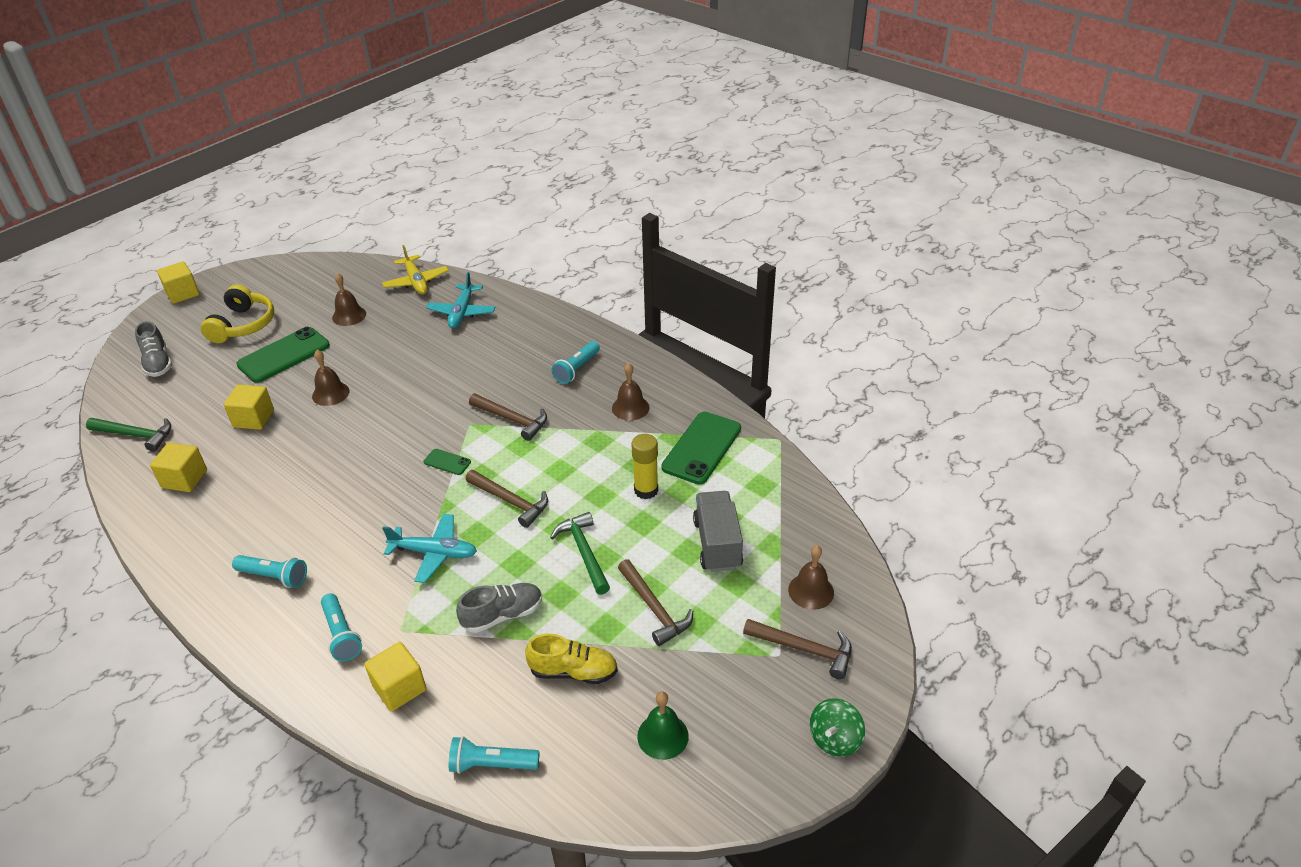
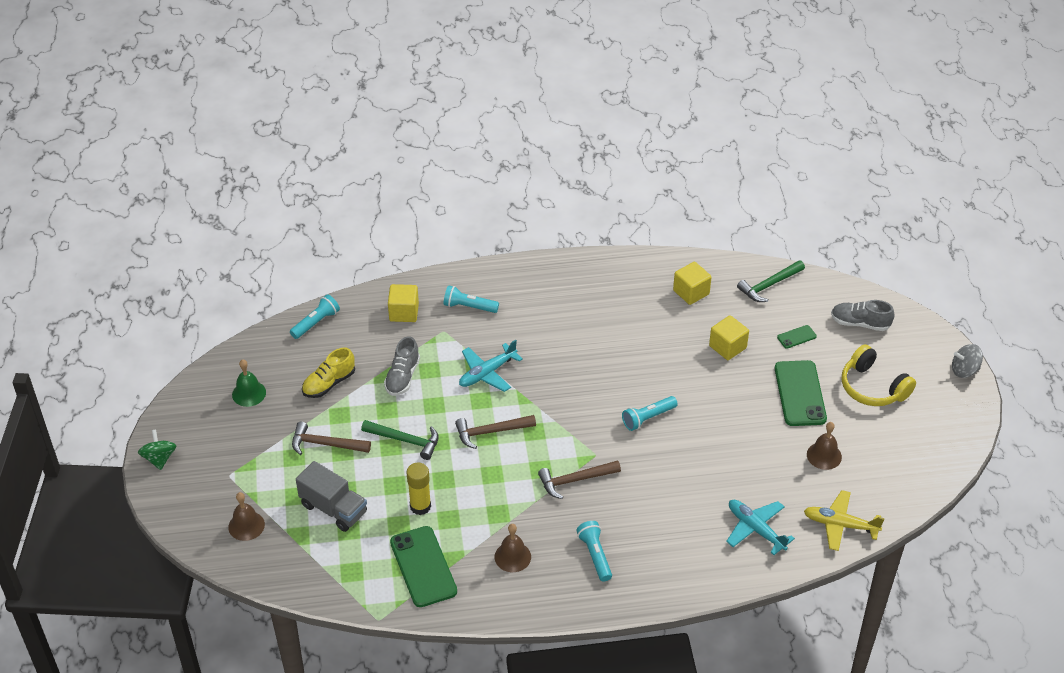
camera: 130 degrees right, 5 degrees up
yellow cube [157,261,199,304] -> grey spinning top [952,344,983,378]
turquoise flashlight [232,555,307,588] -> turquoise flashlight moved to [622,396,678,431]
brown bell [312,350,349,406] -> none
green phone [424,449,471,475] -> green phone moved to [777,325,817,349]
brown hammer [743,619,852,680] -> none

